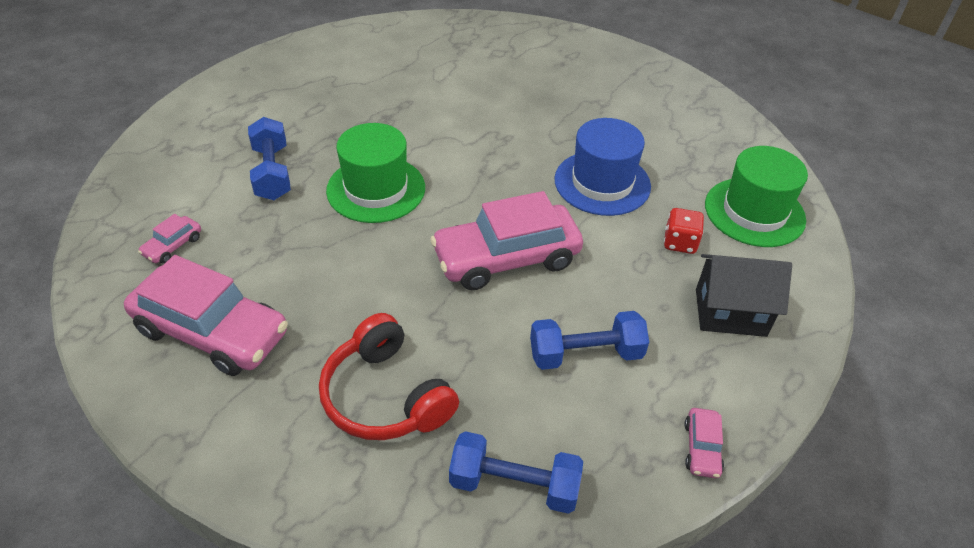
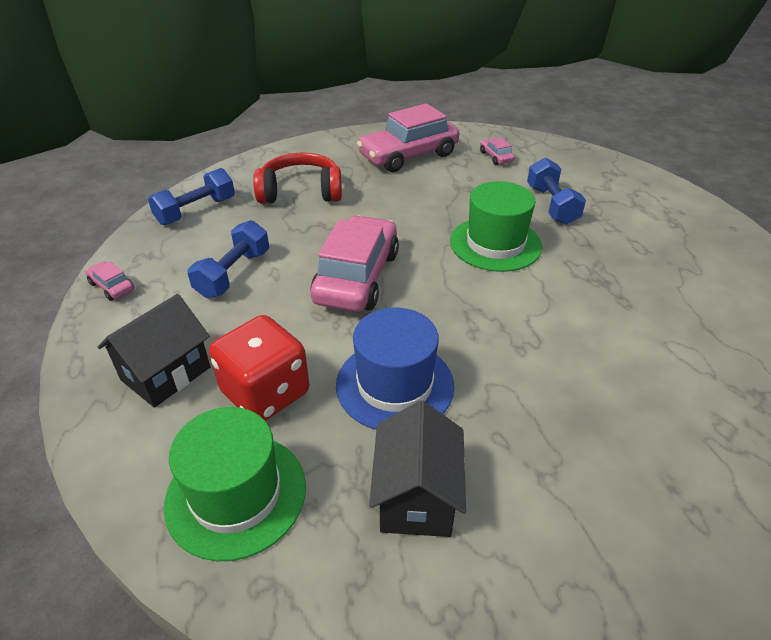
camera: 125 degrees right, 5 degrees down
blue dumbbell [248,117,291,200] -> blue dumbbell turned 60 degrees clockwise [527,158,586,225]
red dice [664,208,704,254] -> red dice [209,315,309,421], size x1.85
none -> black house [369,400,466,537]

